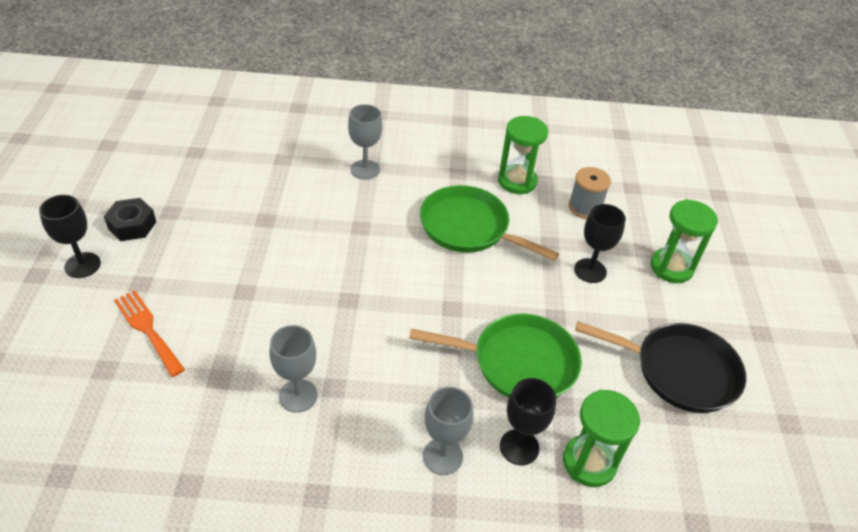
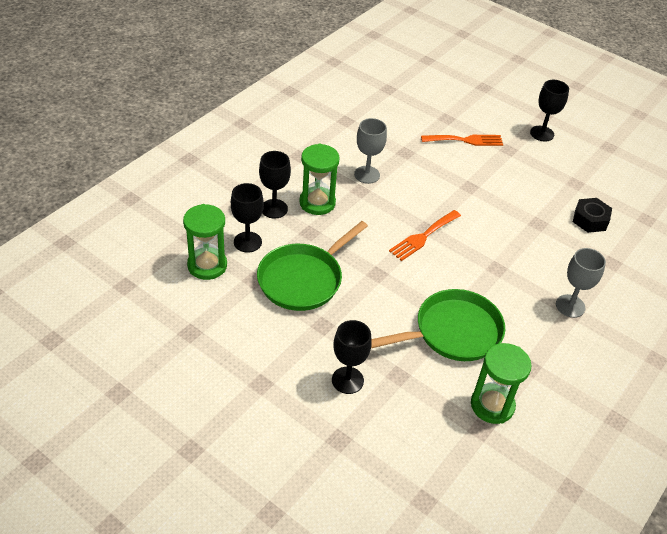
camera: 125 degrees right, 0 degrees up
black nut [104,198,156,241] -> black nut moved to [573,198,612,233]
grey goblet [423,387,473,475] -> black goblet [259,151,291,218]
grey spool [568,167,611,219] -> none
black pan [575,321,746,413] -> none
green hourglass [651,199,718,283] -> green hourglass moved to [299,144,340,215]
none -> orange fork [389,210,461,261]

